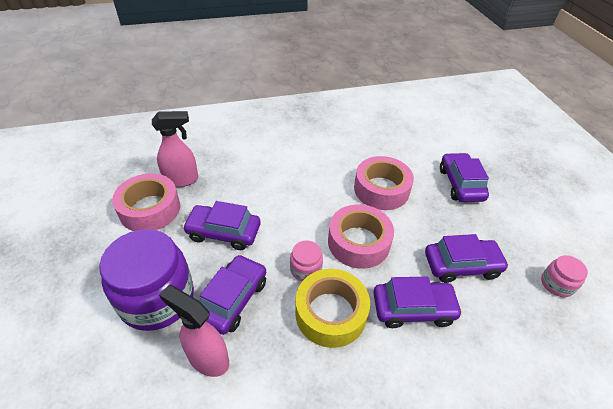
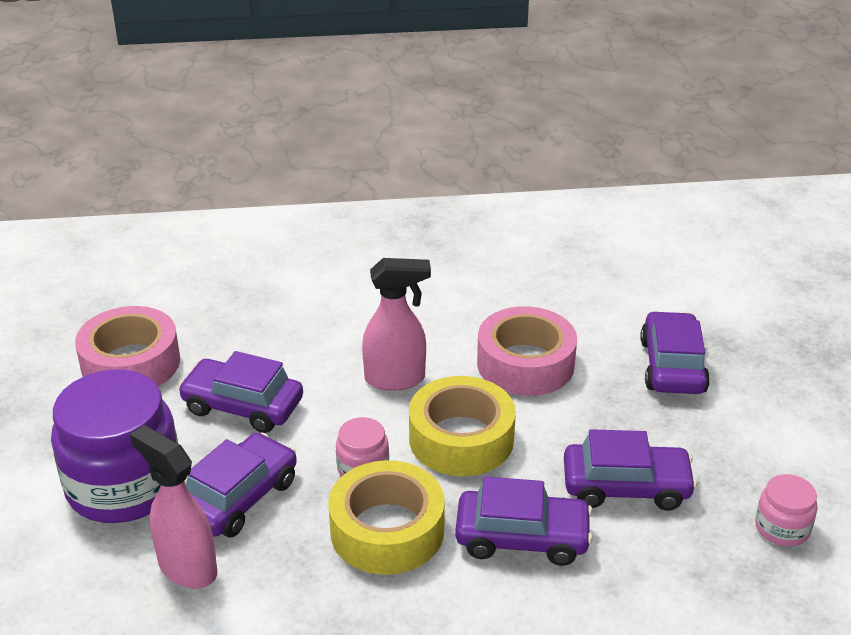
camera: 10 degrees right, 10 degrees down
pink spray bottle [152,111,198,187] -> pink spray bottle moved to [362,258,431,391]
pink tape [328,204,394,269] -> yellow tape [409,376,516,476]

